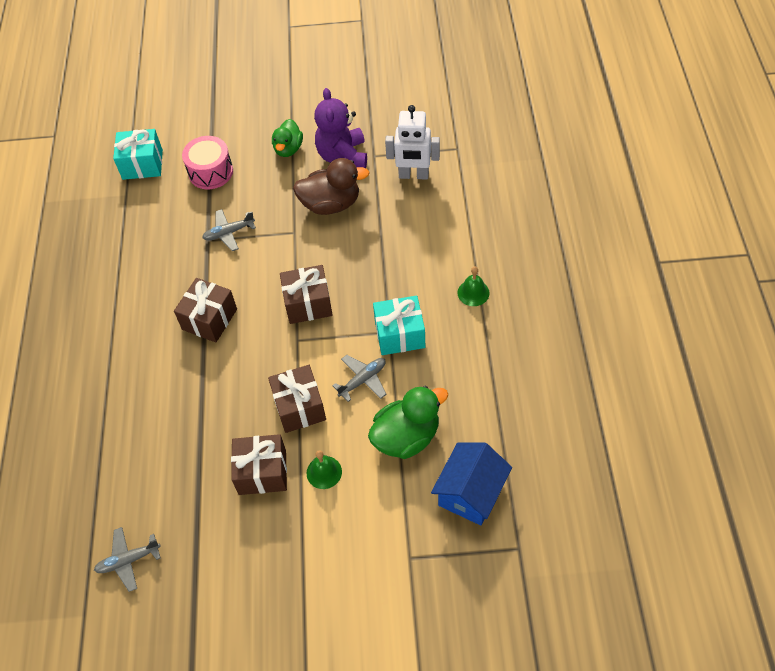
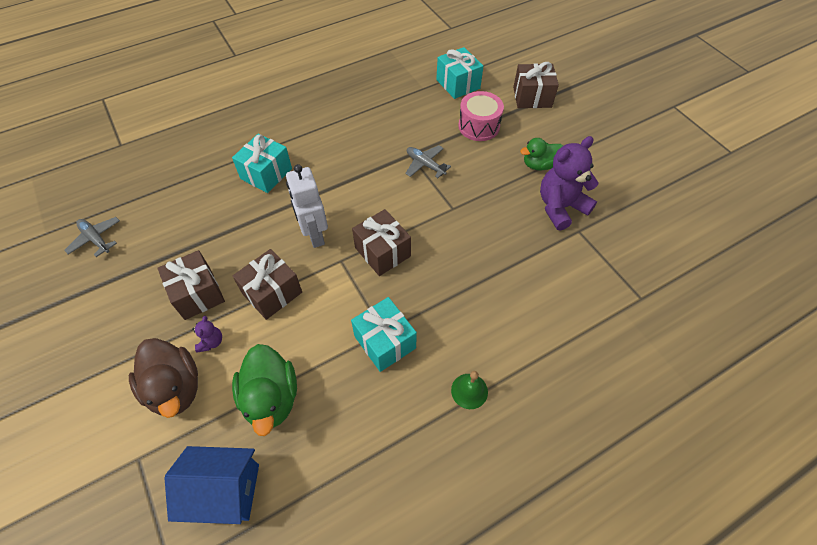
camera: 60 degrees right, 0 degrees up
brown gift [174,278,237,343] -> brown gift moved to [513,62,559,108]
brown duck [293,158,370,215] -> brown duck moved to [129,338,198,418]
green bell [307,450,342,489] -> purple teddy bear [192,316,222,352]
grey plane [332,355,387,402] -> none
green duck [368,386,448,459] -> green duck turned 45 degrees clockwise [232,344,297,436]
white robot [385,105,440,180] -> white robot moved to [286,164,328,248]
none -> turquoise gift [232,134,292,193]

